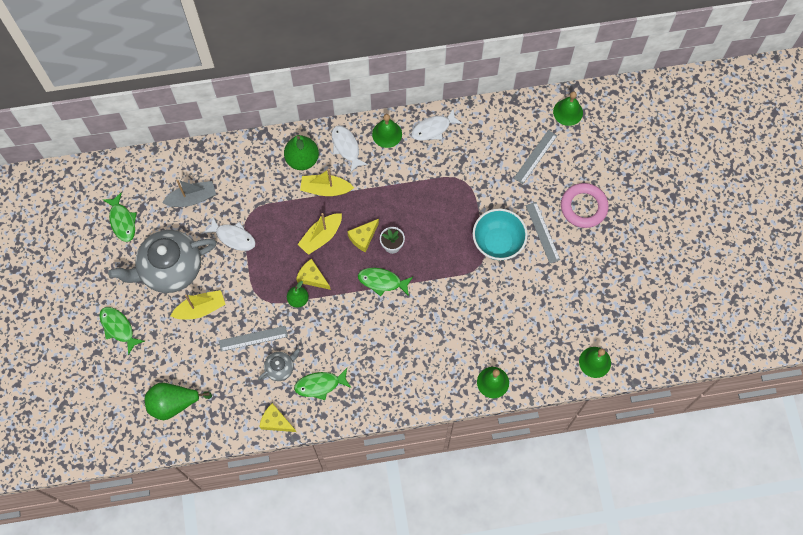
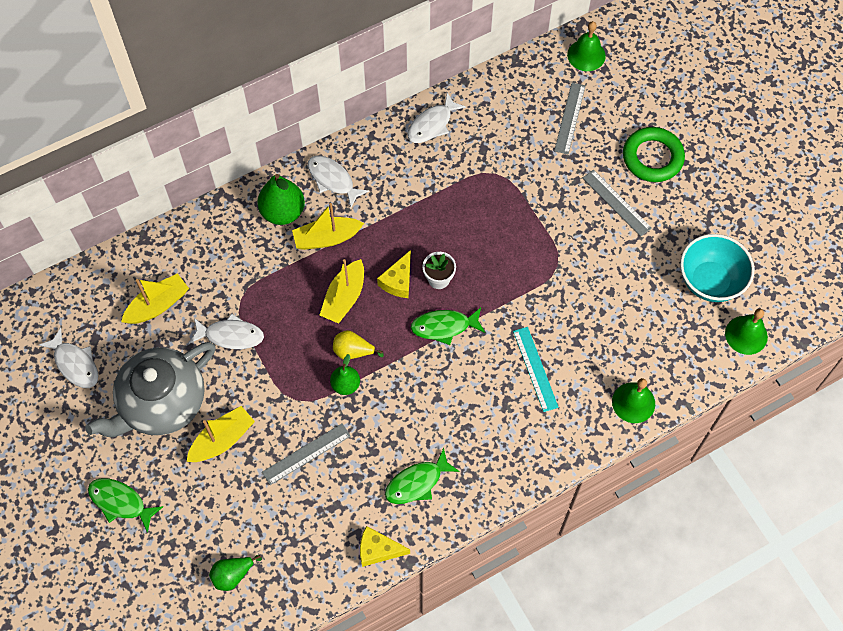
camera: 20 degrees left, 5 degrees down
green fish [103,192,137,242] -> white fish [39,327,98,388]
green pear [145,383,212,420] -> green pear [209,555,262,591], size x0.60
grey boat [162,179,216,207] -> yellow boat [121,273,189,324]
grey teapot [258,348,300,381] -> none
yellow cheese [296,259,331,290] -> yellow pear [333,330,384,360]
green bell [372,114,402,148] -> none
turquoise bowl [473,209,528,260] -> turquoise bowl moved to [680,234,755,302]
pink ring [561,183,609,228] -> green ring [623,127,685,182]
none -> turquoise ruler [513,327,559,412]

